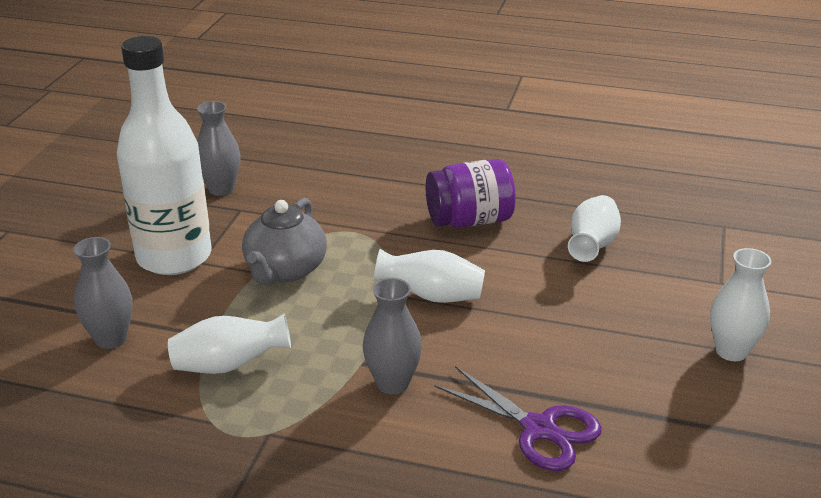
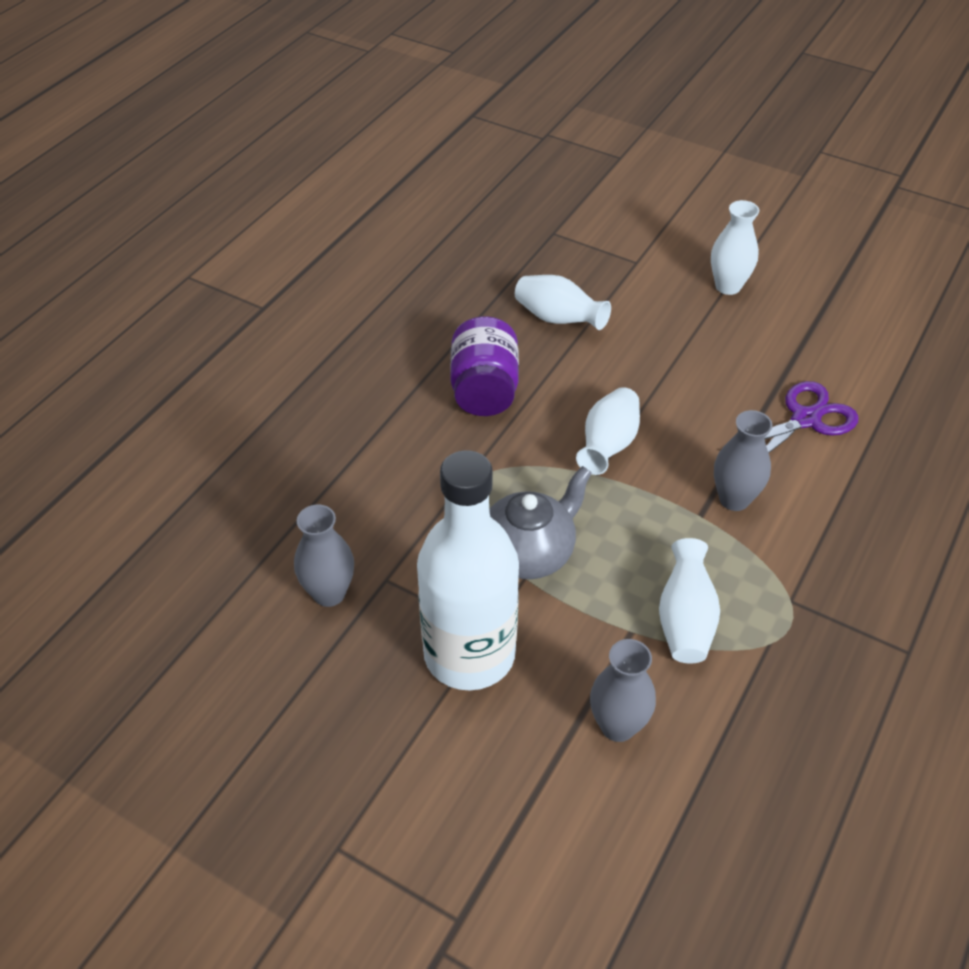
camera: 75 degrees left, 15 degrees up
grey teapot [242,198,327,285] -> grey teapot turned 75 degrees counterclockwise [489,466,592,579]

